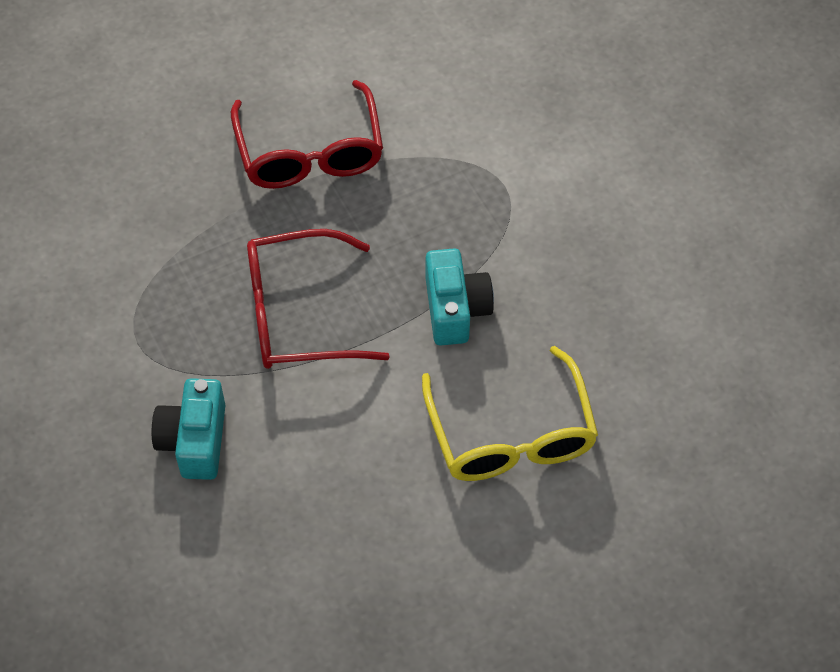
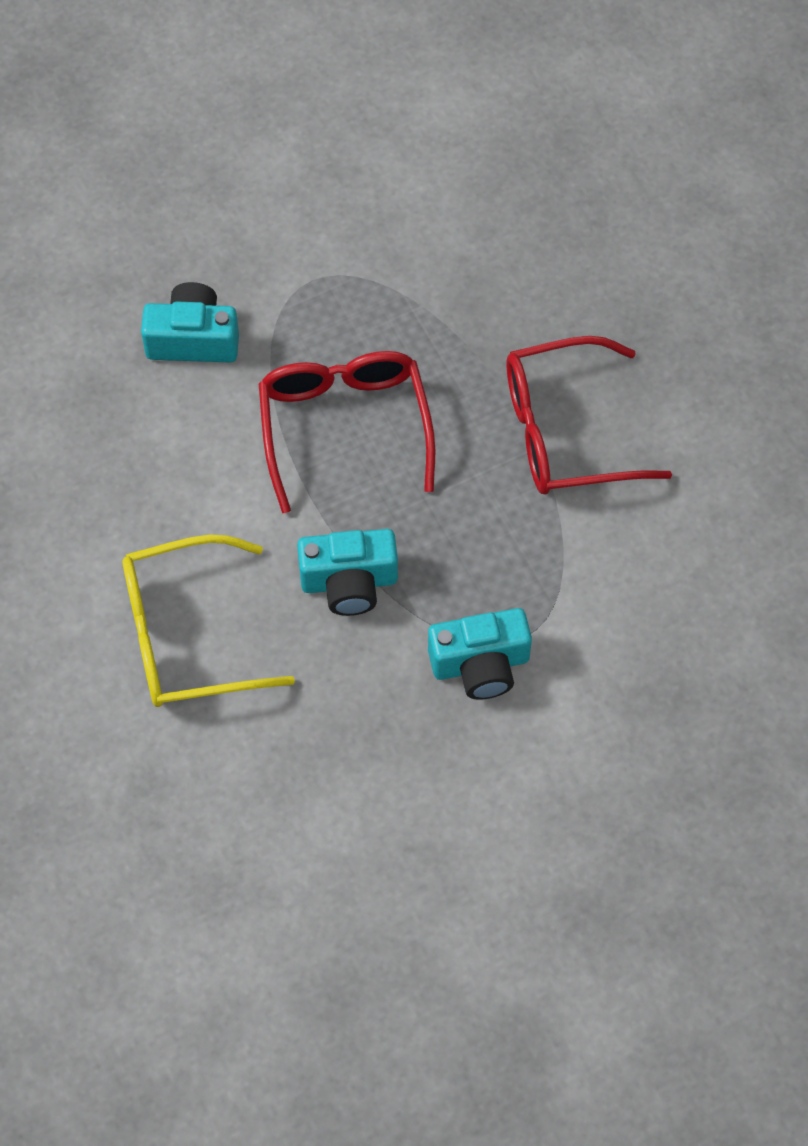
camera: 90 degrees right, 5 degrees up
none -> turquoise camera [428,608,532,700]

